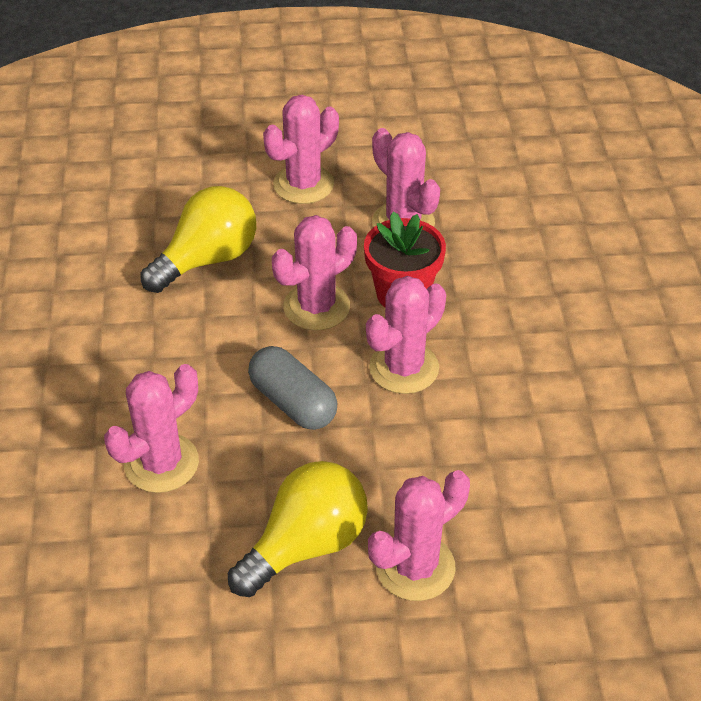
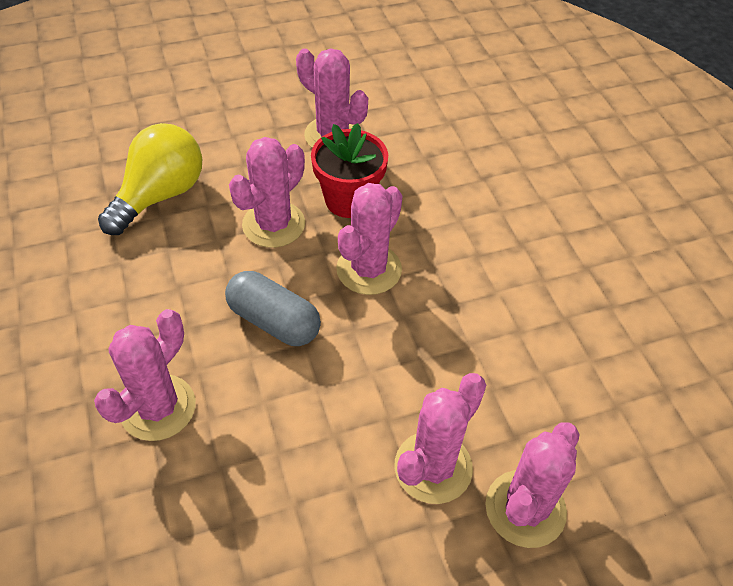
camera: 15 degrees left, 5 degrees up
yellow light bulb [228,461,368,597] -> none
pink cactus [263,95,339,204] -> pink cactus moved to [486,423,579,548]

